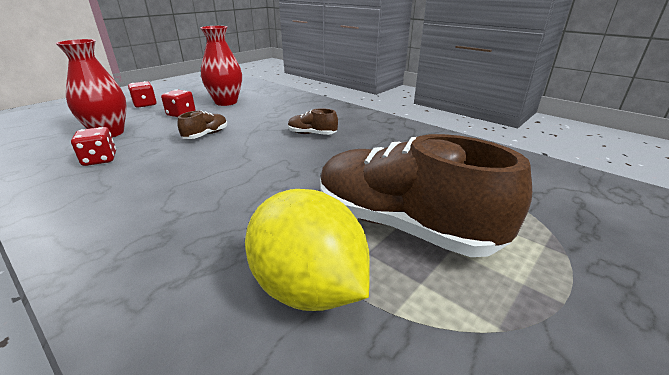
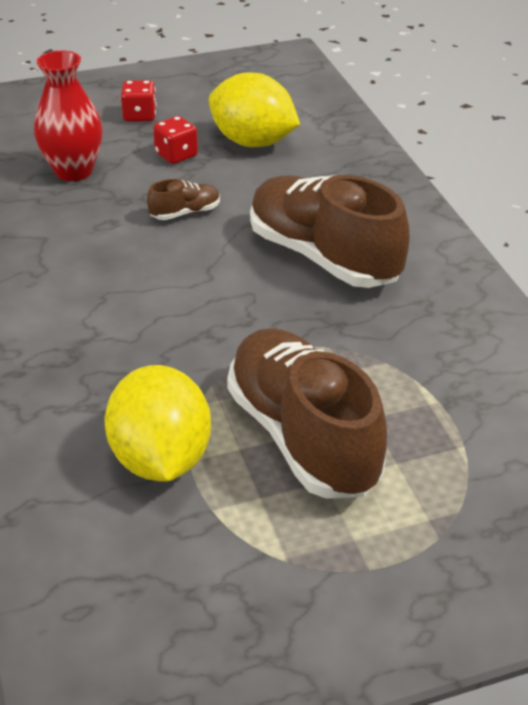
camera: 30 degrees right, 10 degrees up
red dice [71,127,116,166] -> none
red vase [200,26,242,106] -> yellow lemon [209,72,300,147]
brown shoe [288,108,338,135] -> brown shoe [250,175,410,288], size x2.38

